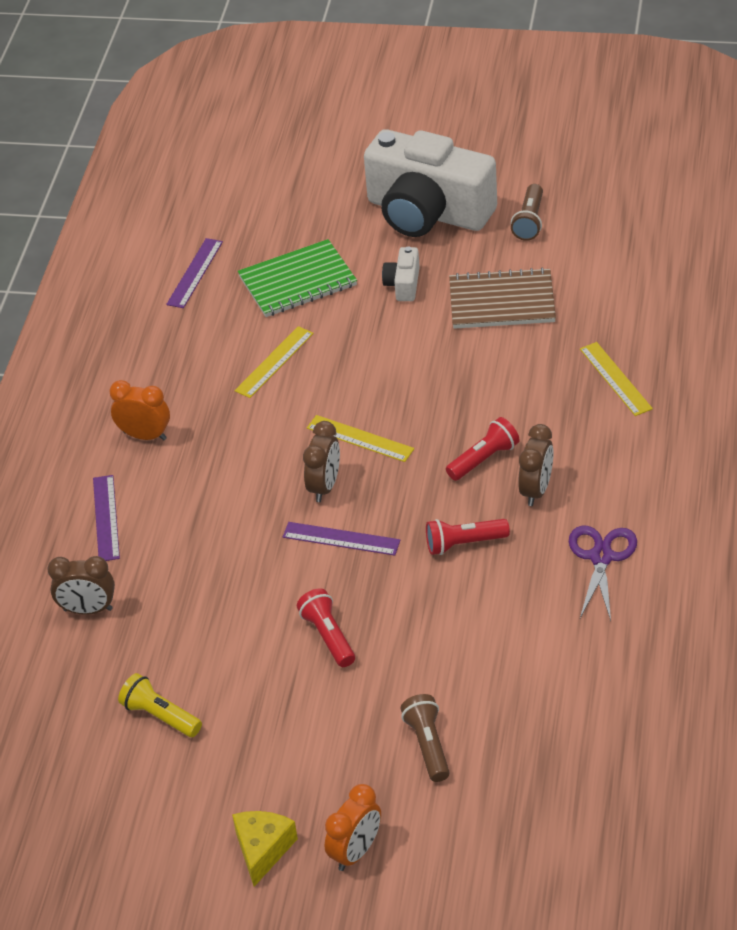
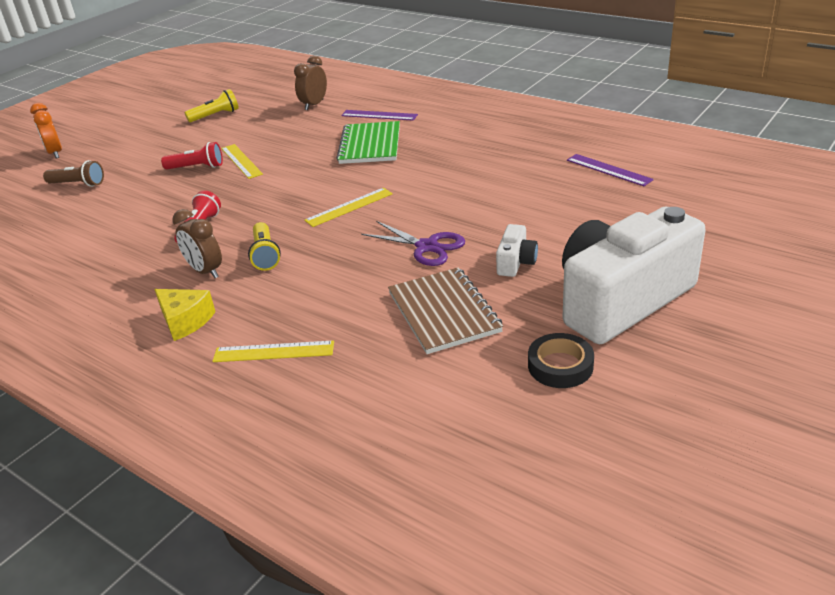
camera: 115 degrees right, 10 degrees down
orange clock [109,380,170,440] -> none
yellow cheese [232,811,298,887] -> yellow cheese moved to [154,289,216,341]
yellow ruler [234,326,314,398] -> yellow ruler moved to [221,144,263,179]
green notebook [238,239,357,317] -> green notebook moved to [336,121,400,164]
purple ruler [283,522,400,556] -> none
brown clock [303,421,340,502] -> none
white camera [382,246,420,301] -> white camera turned 75 degrees clockwise [496,224,538,277]
red flashlight [446,417,520,481] -> yellow flashlight [248,222,281,271]
brown notebook [449,268,556,329] -> brown notebook turned 45 degrees counterclockwise [388,267,503,354]
brown flashlight [511,184,543,241] -> black tape [528,333,594,388]
purple scissors [569,526,637,621] -> purple scissors moved to [362,221,465,266]

